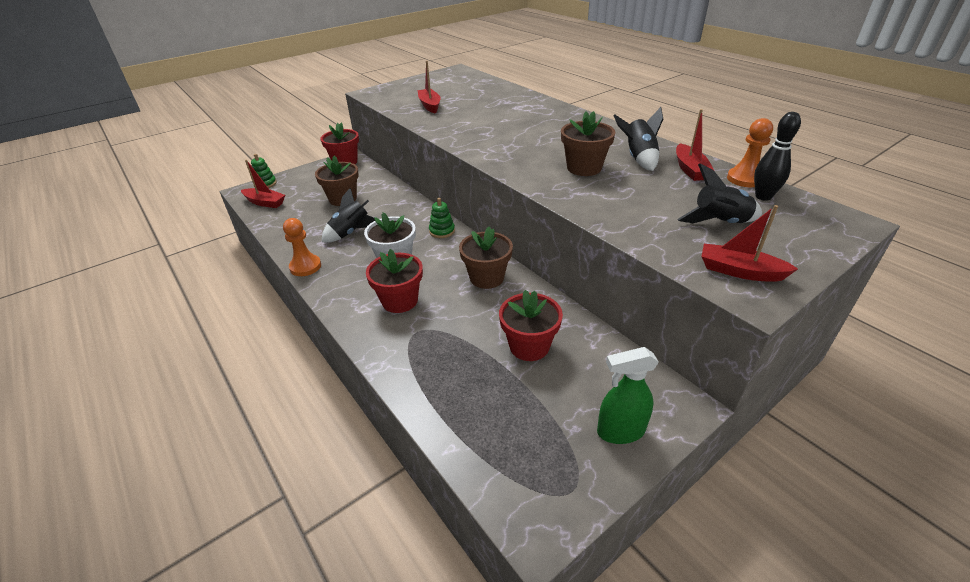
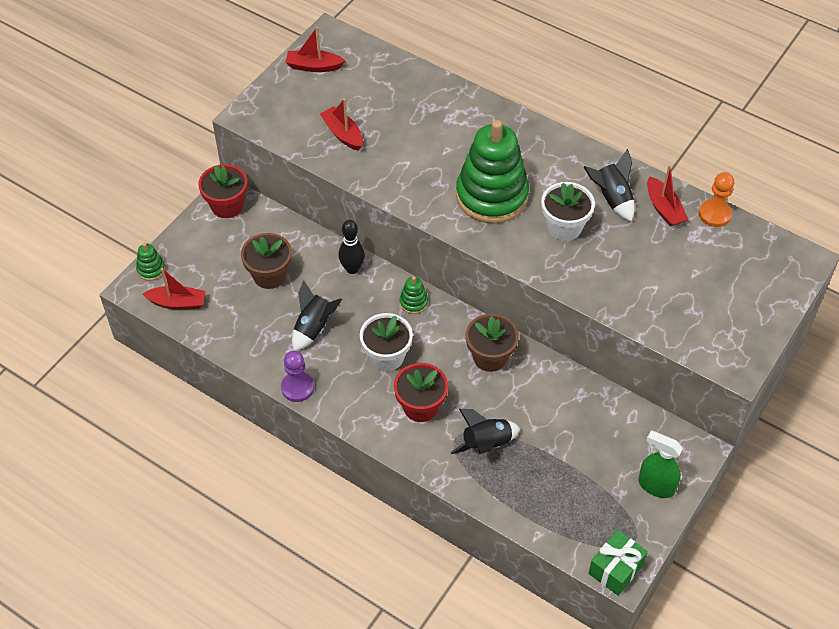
camera: 20 degrees left, 15 degrees up
orange pawn [283,218,321,276] -> purple pawn [281,351,314,402]
red flower pot [499,290,563,361] -> none
brown flower pot [561,111,615,176] -> white flower pot [541,182,595,241]
green spray bottle [597,347,659,444] -> green spray bottle turned 60 degrees clockwise [638,430,683,498]
black rocket [677,163,762,223] -> black rocket moved to [450,409,520,454]
red boat [701,205,798,282] -> red boat moved to [285,27,345,72]
black bowling pin [754,112,801,201] -> black bowling pin moved to [338,220,365,274]
none -> green stacking toy [456,120,529,224]
none -> green gift [588,530,648,596]

